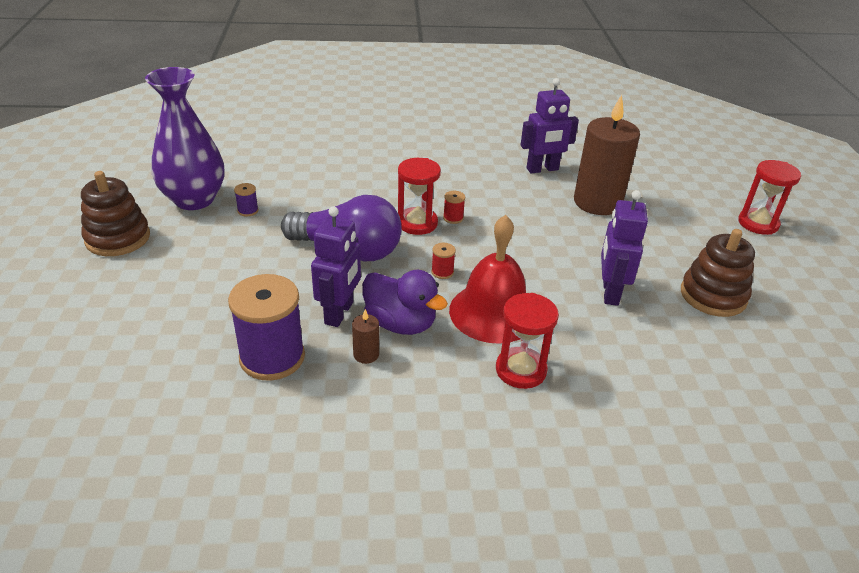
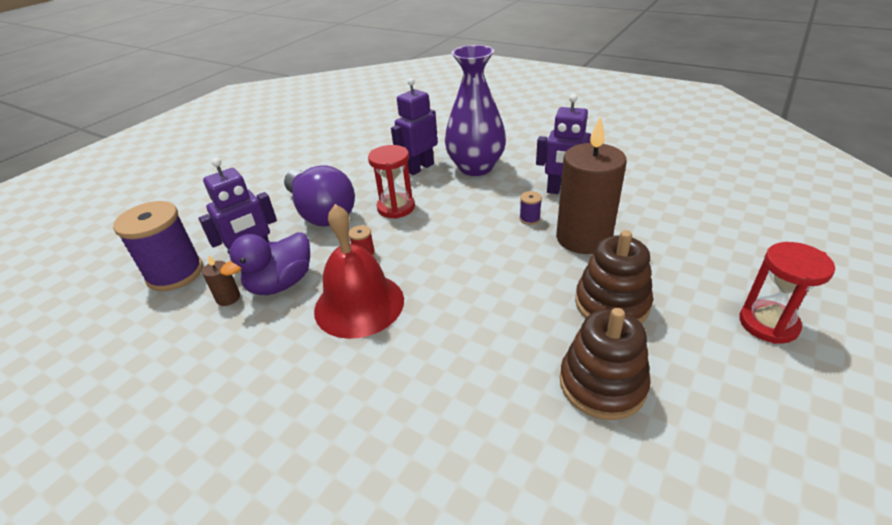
camera: 40 degrees right, 0 degrees up
brown stacking toy [81,171,150,256] -> brown stacking toy moved to [575,230,653,324]
purple vase [145,67,225,210] -> purple vase moved to [445,45,506,176]
purple spool [234,183,259,216] -> purple spool moved to [520,191,542,225]
purple duck [362,270,448,335] -> purple duck turned 60 degrees clockwise [220,233,310,295]
red spool [443,191,465,224] -> none
red hourglass [496,293,559,389] -> none
purple robot [601,190,648,306] -> purple robot moved to [391,78,438,175]

